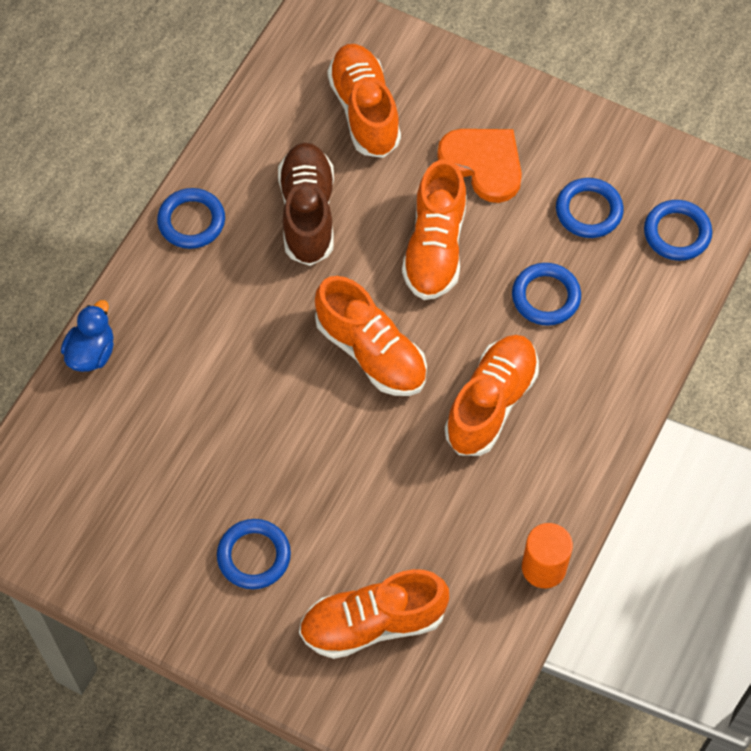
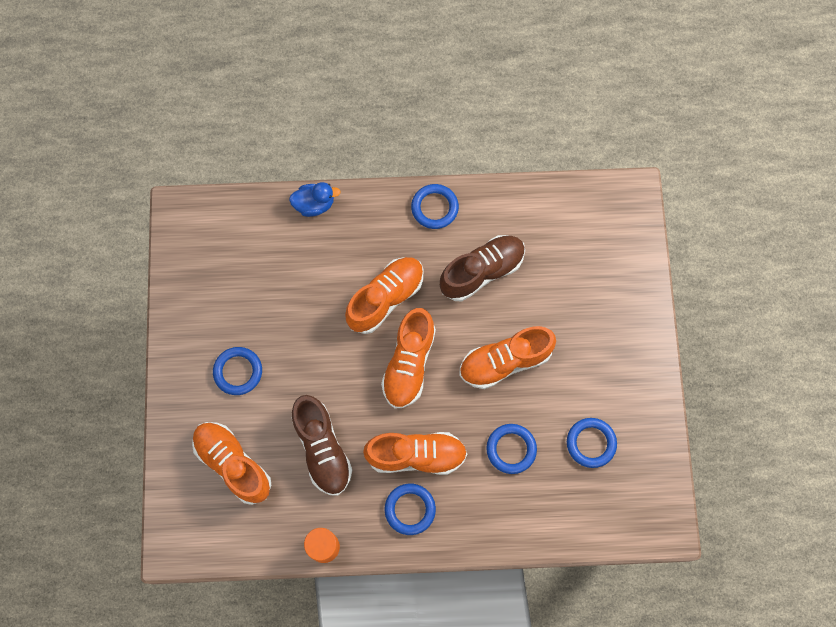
camera: 60 degrees right, 10 degrees up
orange shoe [327,44,401,158] -> orange shoe moved to [345,257,423,334]
orange heart [437,129,522,203] -> none
blue ring [644,200,712,261] -> blue ring moved to [385,483,436,535]
none -> brown shoe [292,395,353,496]

